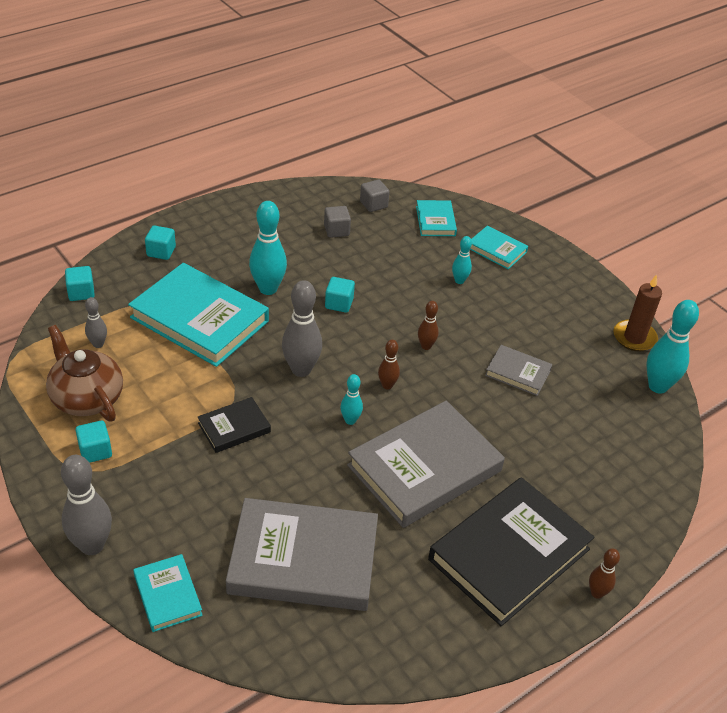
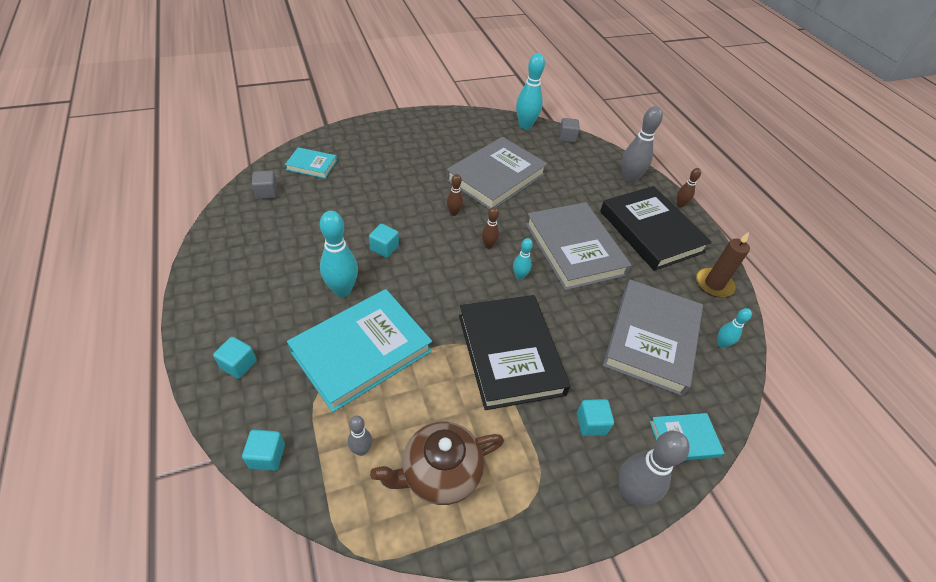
camera: 75 degrees left, 5 degrees up
turquoise cube [76,420,112,463] -> turquoise cube moved to [577,399,614,436]
black book [198,397,271,453] -> black book [459,295,570,410], size x2.06
grey bowling pin [282,280,322,377] -> grey bowling pin moved to [622,106,663,184]
grey cube [324,206,351,238] -> grey cube moved to [559,118,580,143]
turquoise bowling pin [452,236,472,284] -> turquoise bowling pin moved to [717,308,752,348]
turquoise book [470,225,528,269] -> none
grey book [485,345,552,396] -> grey book [446,137,548,210], size x2.06
brown candle [613,275,662,351] -> brown candle moved to [696,232,750,297]

